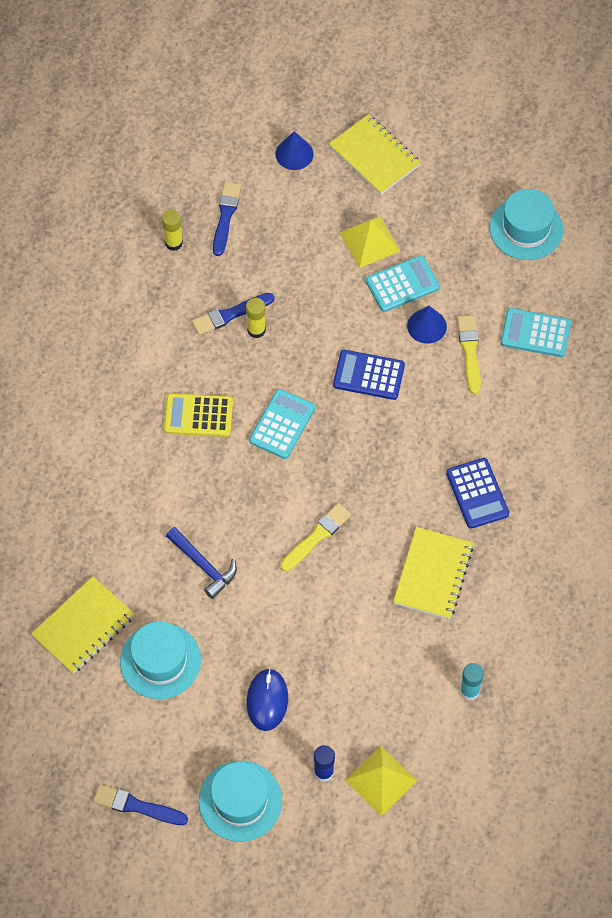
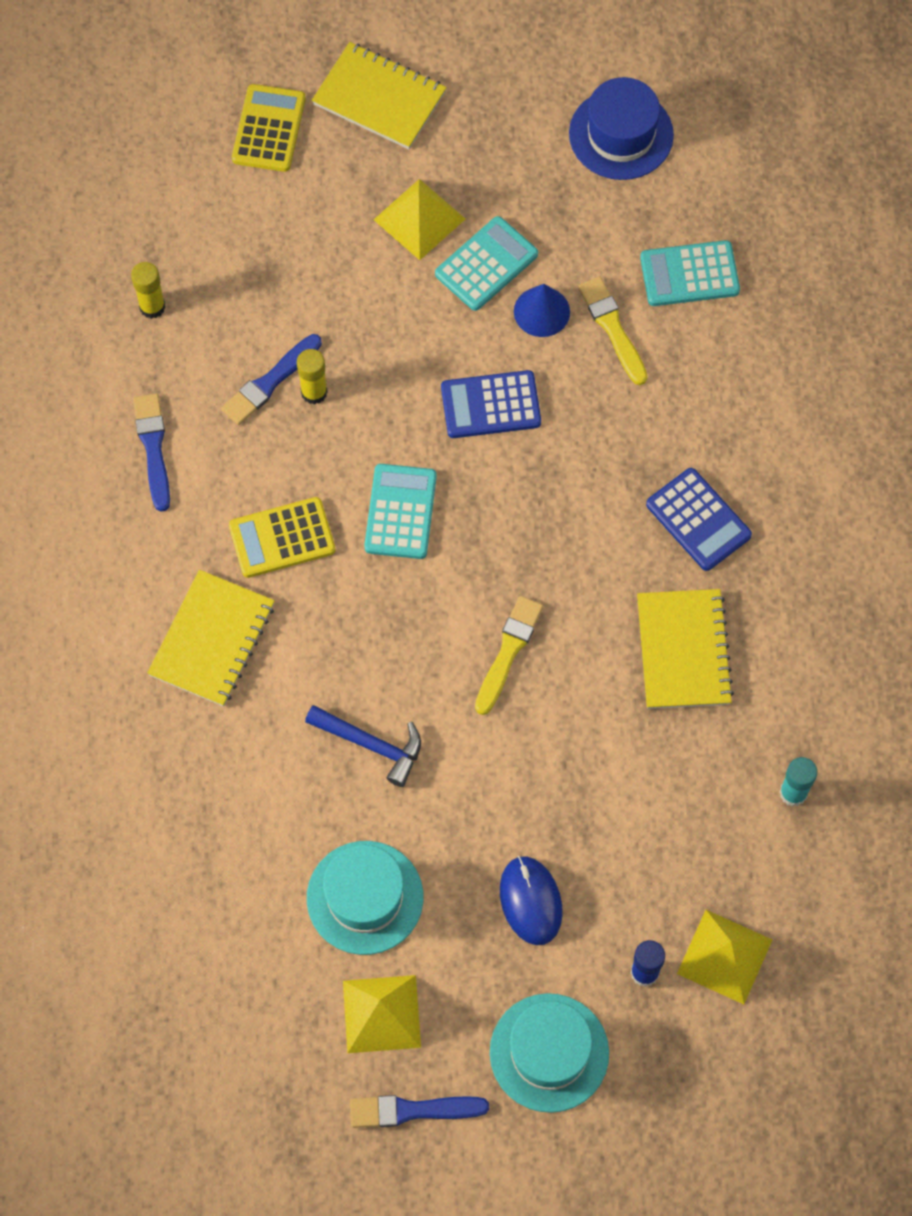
camera: 20 degrees left, 5 degrees up
yellow notebook [31,576,134,674] -> yellow notebook moved to [147,570,275,707]
blue brush [213,182,241,256] -> blue brush moved to [133,394,170,512]
blue cone [275,131,313,170] -> yellow calculator [232,84,306,172]
turquoise hat [489,189,563,260] -> blue hat [569,77,674,180]
none -> yellow pyramid [343,975,421,1053]

